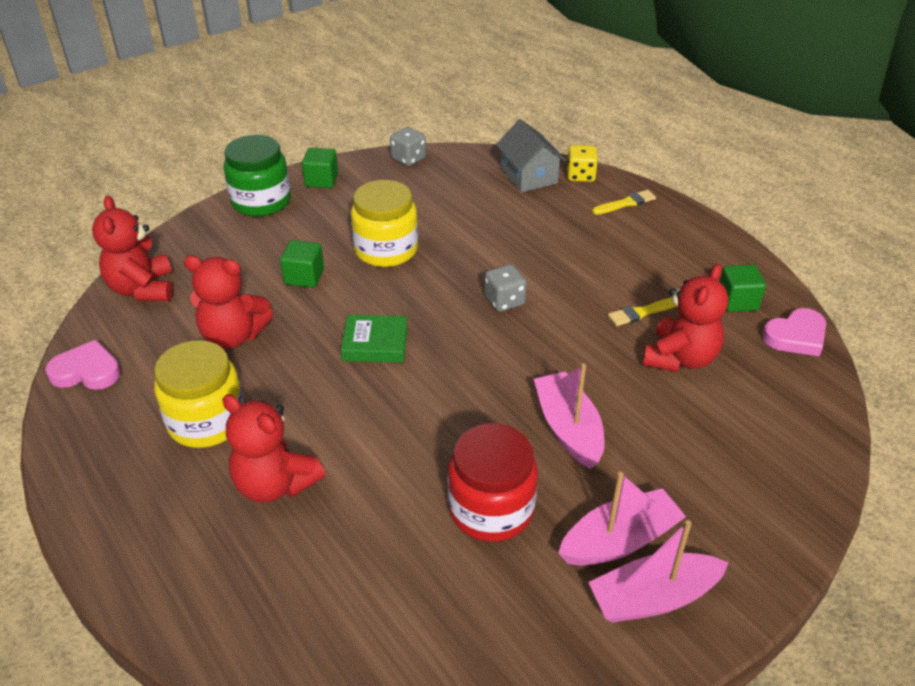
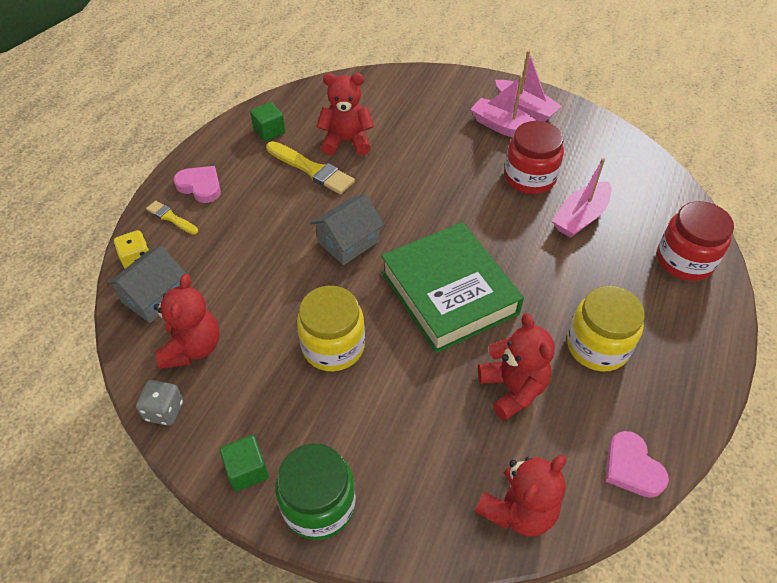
camera: 120 degrees left, 10 degrees up
red teddy bear [222,394,325,503] -> red teddy bear moved to [154,274,219,369]
green cube [280,240,324,288] -> none
green book [341,315,408,363] -> green book [381,222,524,353], size x2.19
grey dice [484,264,527,312] -> grey house [311,194,384,265]
pink boat [534,364,605,469] -> pink boat moved to [552,158,611,238]
yellow brush [608,297,677,326] -> yellow brush [266,141,355,194], size x1.75
pink heart [762,308,826,357] -> pink heart moved to [173,166,221,203]
none -> red jar [657,201,734,281]

